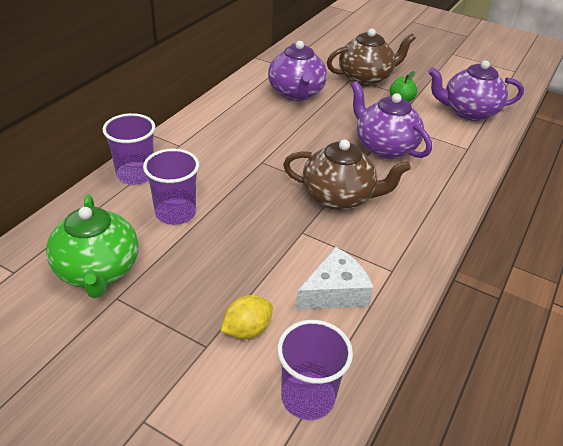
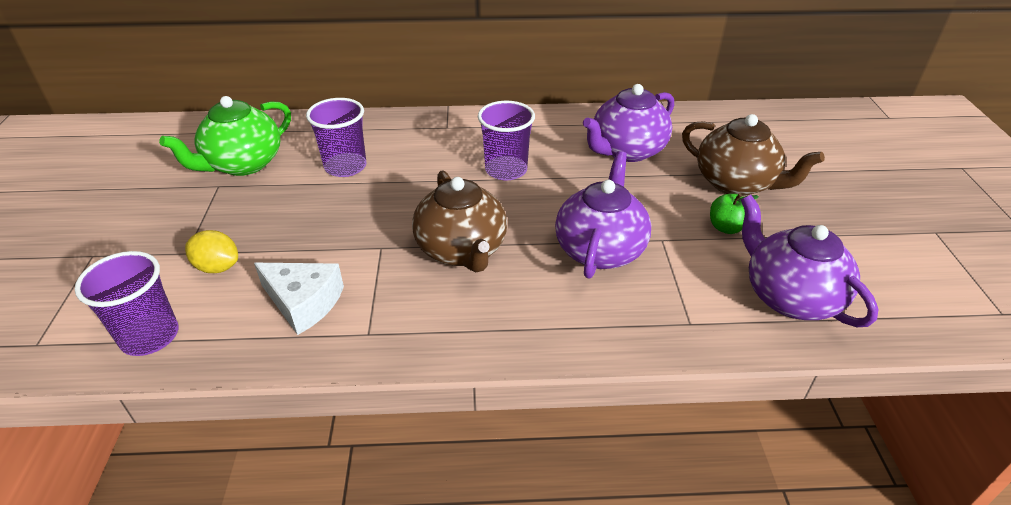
camera: 60 degrees right, 0 degrees up
purple cup [103,113,156,185] -> purple cup moved to [478,101,535,180]

